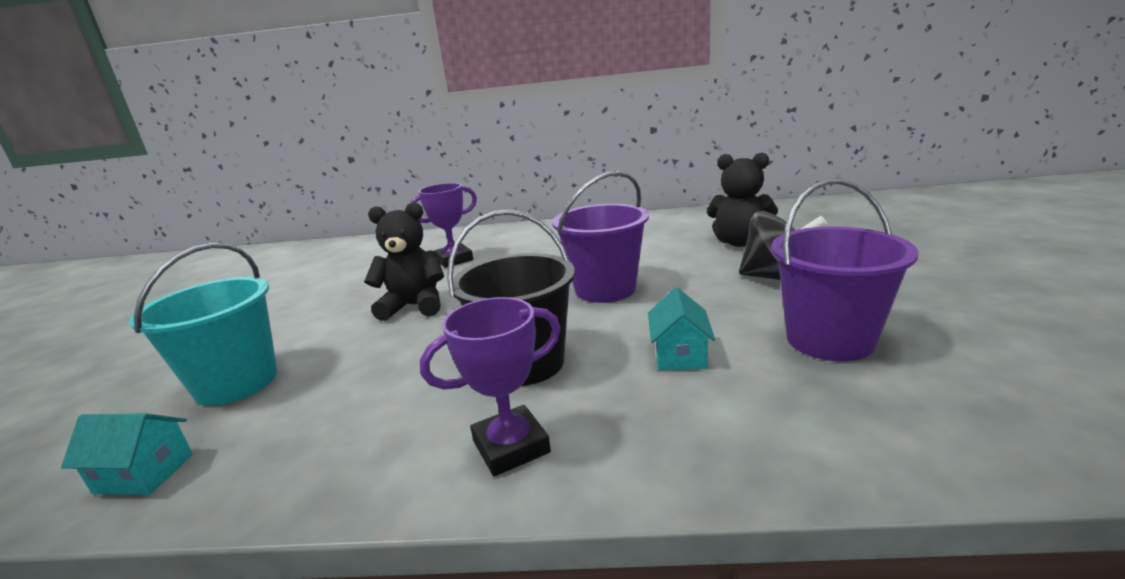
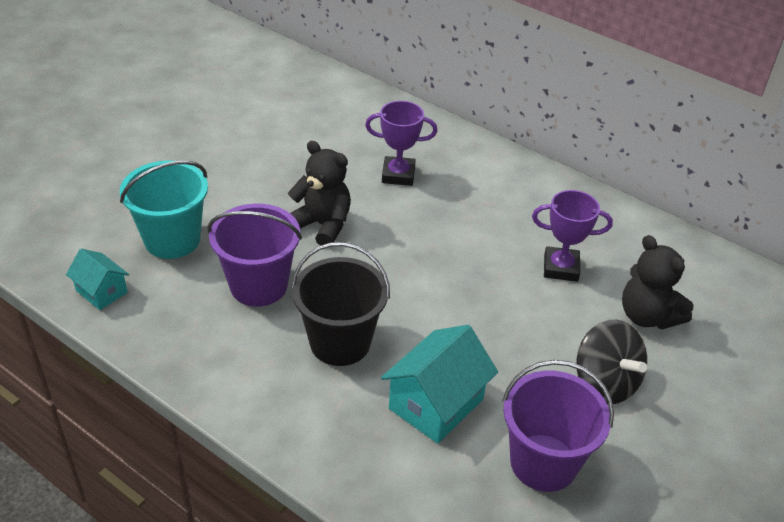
camera: 30 degrees right, 20 degrees up
purple trophy [420,297,561,476] -> purple trophy moved to [532,190,613,282]
purple bucket [552,171,649,303] -> purple bucket moved to [208,204,302,306]
turquoise house [648,287,715,370] -> turquoise house [381,325,498,444], size x1.71

